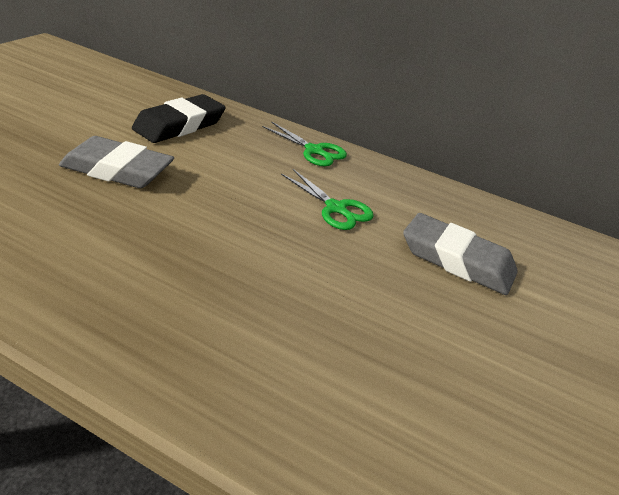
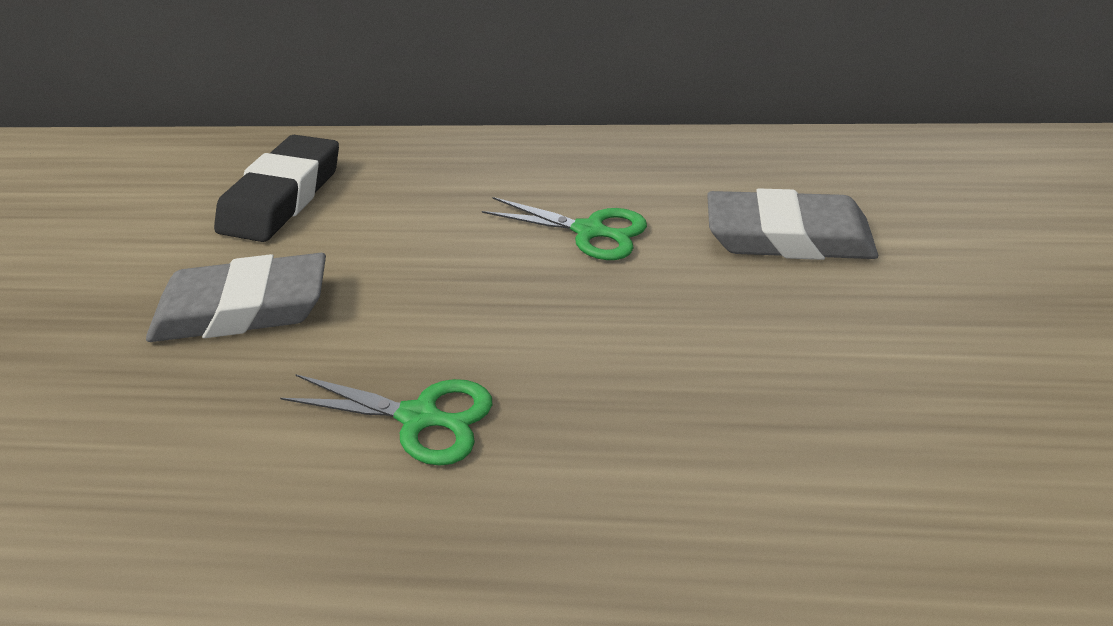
camera: 15 degrees left, 5 degrees up
green scissors [262,121,347,166] -> green scissors moved to [280,374,493,466]

